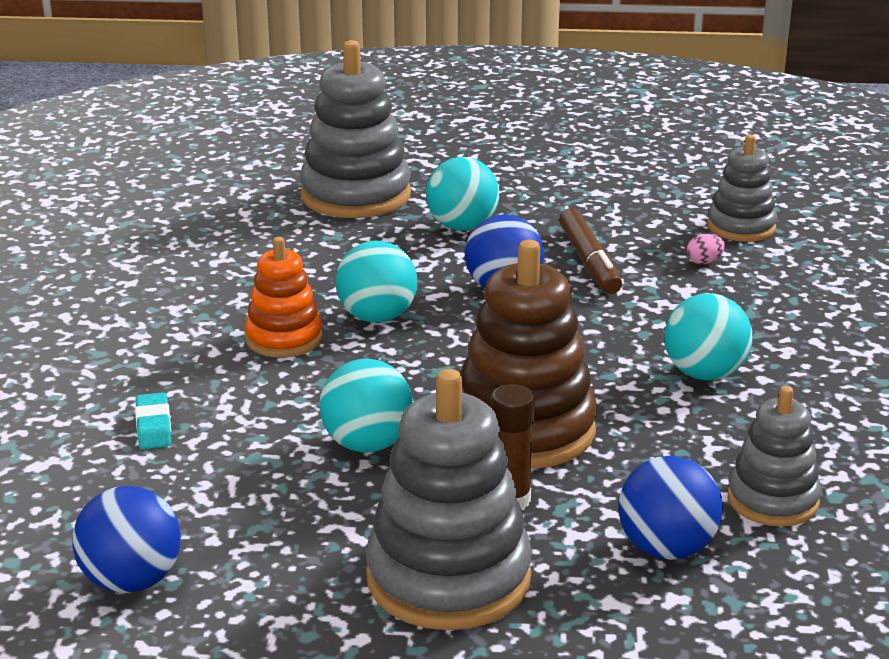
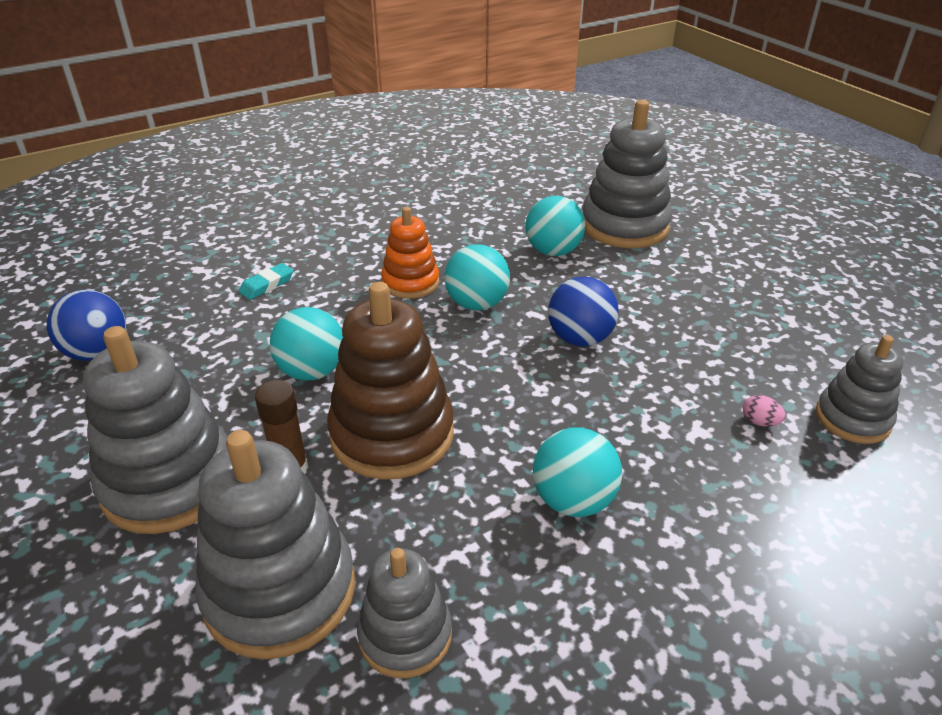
camera: 55 degrees right, 10 degrees up
turquoise ball [426,157,499,231] -> turquoise ball moved to [525,196,585,256]
brown marker [559,208,622,294] -> none
blue ball [618,456,723,560] -> grey stacking toy [196,430,355,659]

